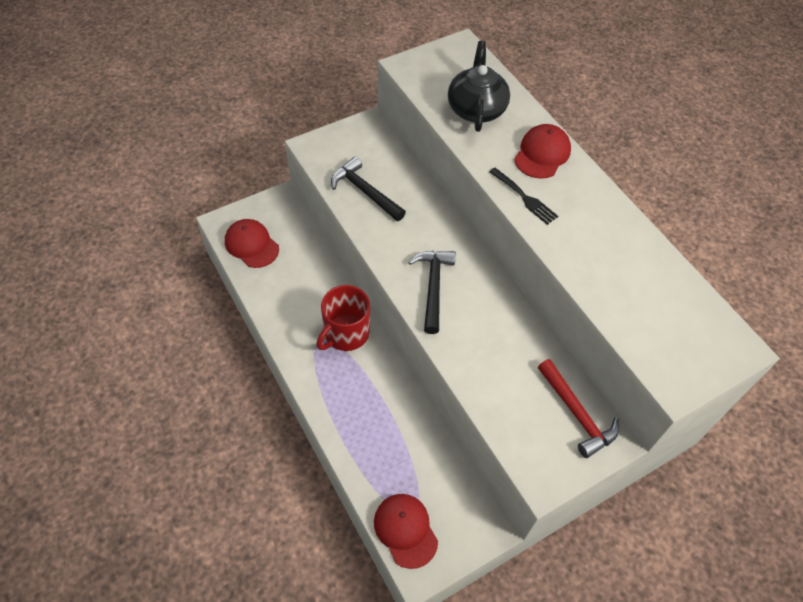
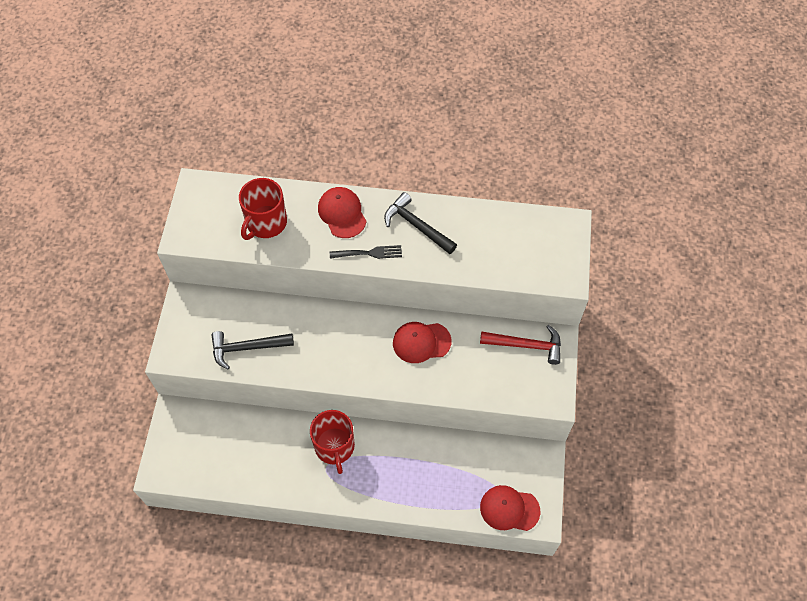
camera: 50 degrees left, 5 degrees up
red cap [225,219,279,268] -> red cap moved to [393,322,451,363]
black hammer [409,251,456,334] -> black hammer moved to [384,192,457,254]
black teapot [448,41,510,132] -> red mug [239,178,287,240]

